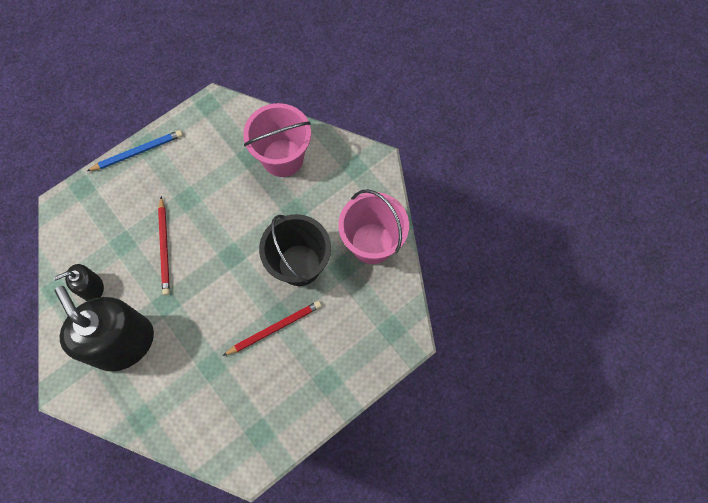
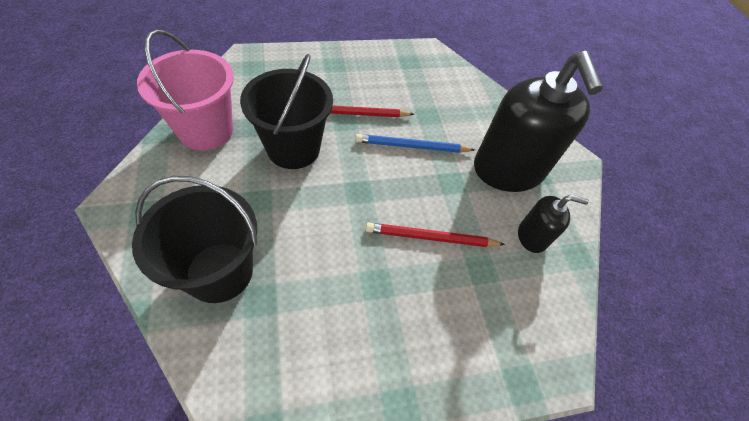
camera: 160 degrees left, 15 degrees down
blue pencil [87,130,183,171] -> blue pencil moved to [355,134,475,153]
red pencil [158,196,170,295] -> red pencil turned 105 degrees counterclockwise [366,222,505,247]
pink bucket [243,103,311,177] -> black bucket [132,176,258,303]

